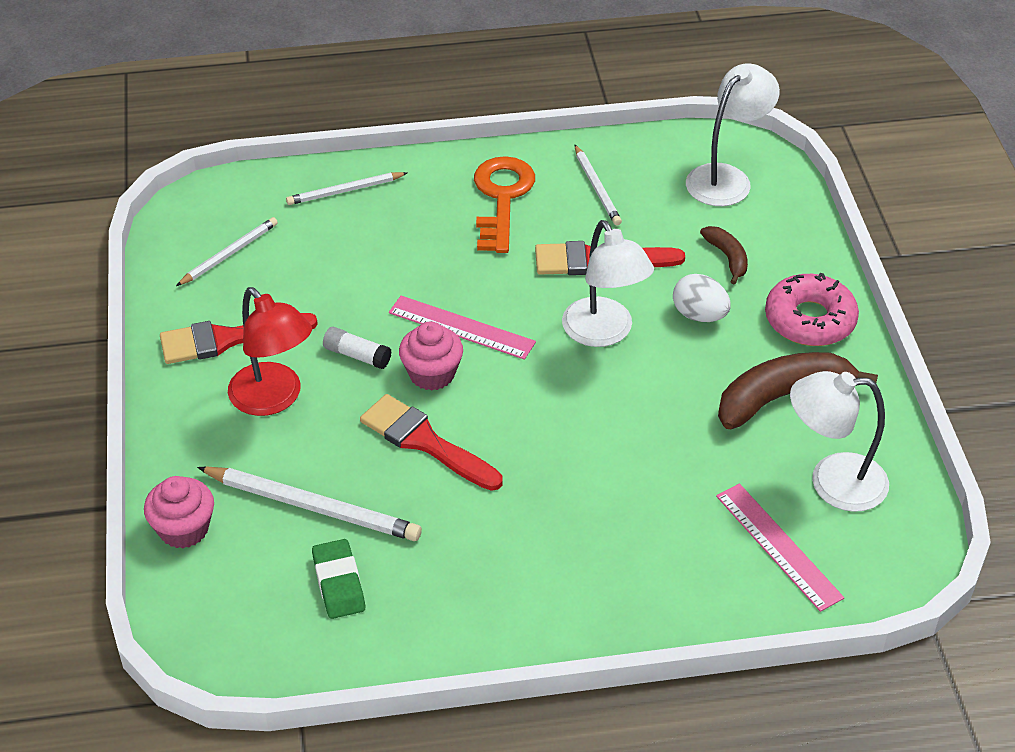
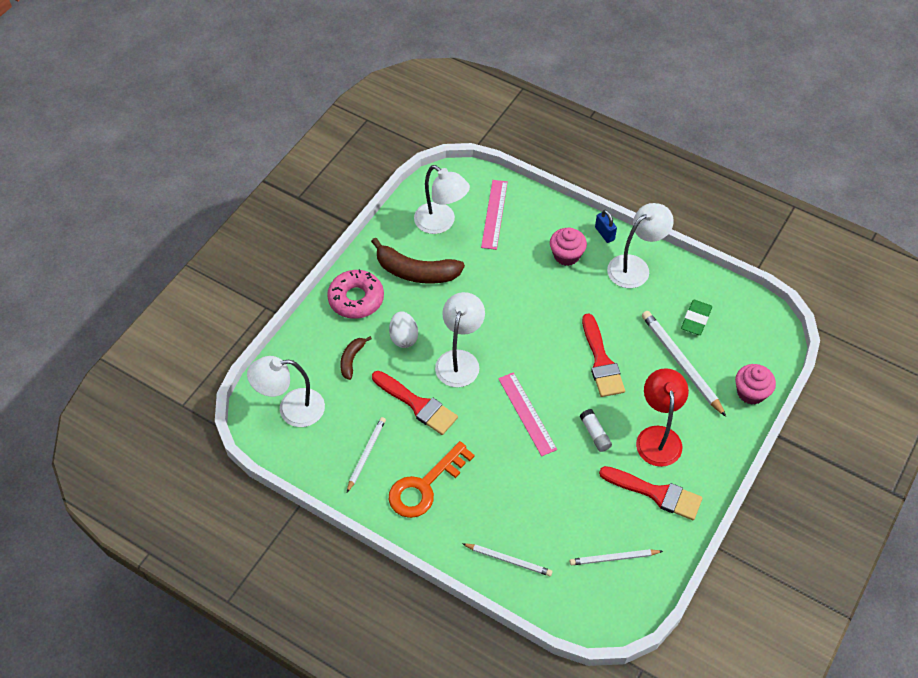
camera: 140 degrees left, 10 degrees up
pink cupcake [399,322,463,391] -> pink cupcake moved to [550,228,587,266]
none -> blue padlock [595,210,617,243]
none -> white lamp [607,203,674,288]

